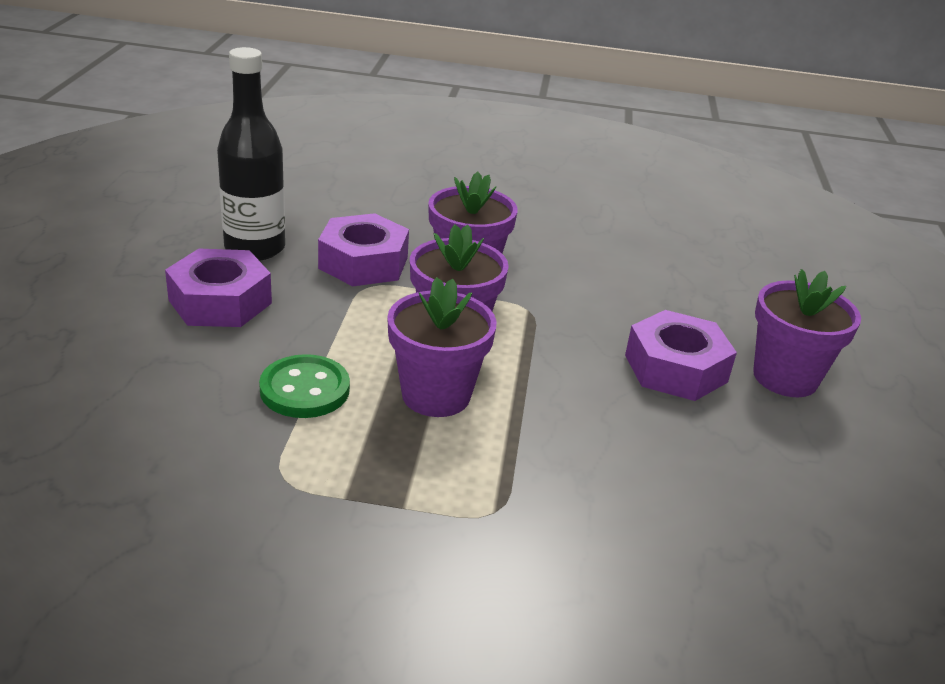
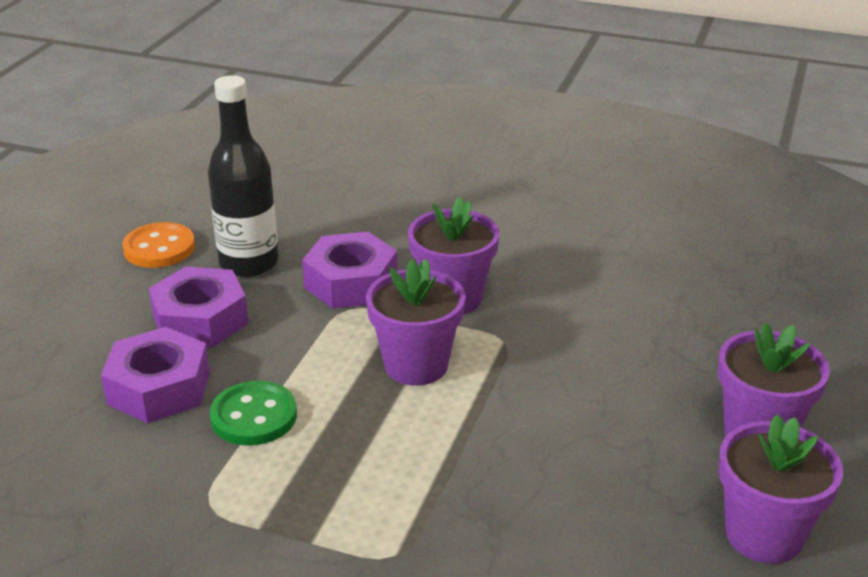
camera: 15 degrees right, 0 degrees up
purple flower pot [387,277,497,417] -> purple flower pot moved to [718,414,843,564]
purple nut [625,310,737,401] -> purple nut moved to [101,327,210,423]
none -> orange button [123,222,195,268]

